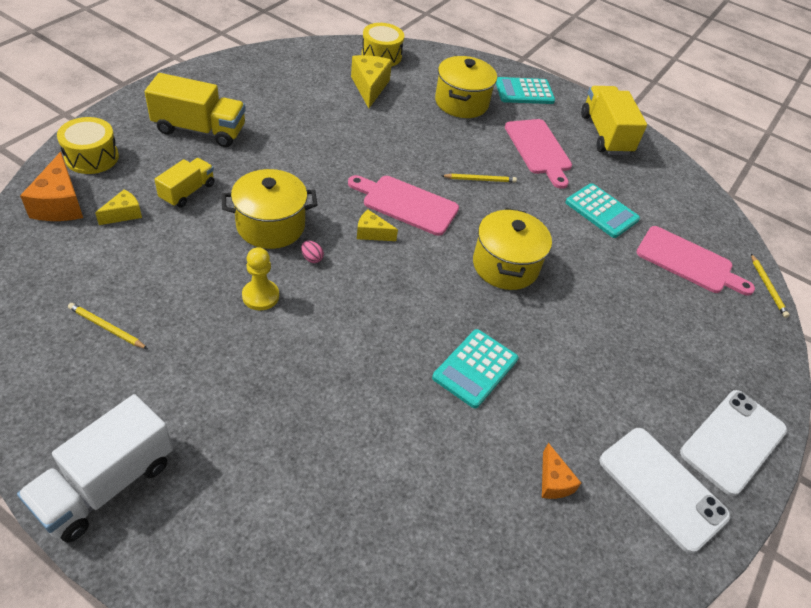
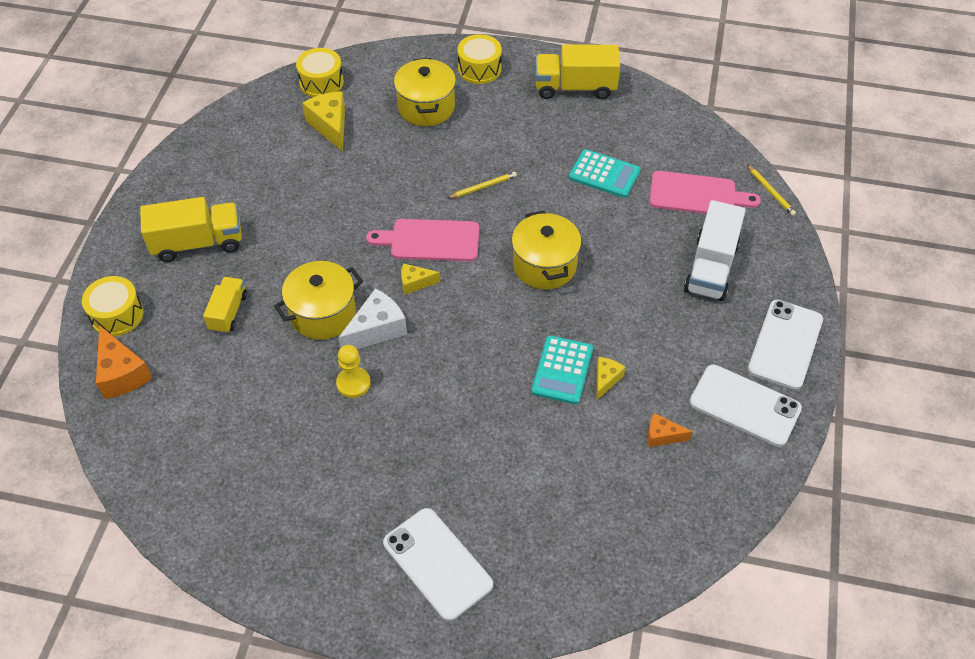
camera: 15 degrees left, 5 degrees up
white truck [17,394,173,543] -> white truck moved to [684,200,746,301]
yellow pencil [68,303,148,349] -> none
yellow cheese [95,189,142,225] -> yellow cheese moved to [597,357,625,400]
pink egg [301,241,324,263] -> white cheese [338,288,407,349]
turquoise calculator [496,77,555,104] -> yellow drum [457,34,502,84]
pink cutting board [505,119,572,189] -> none
orange cheese [542,443,581,499] -> orange cheese turned 135 degrees clockwise [648,413,692,447]
yellow truck [581,86,647,155] -> yellow truck turned 60 degrees counterclockwise [536,45,620,99]
none -> white phone [383,508,493,621]

